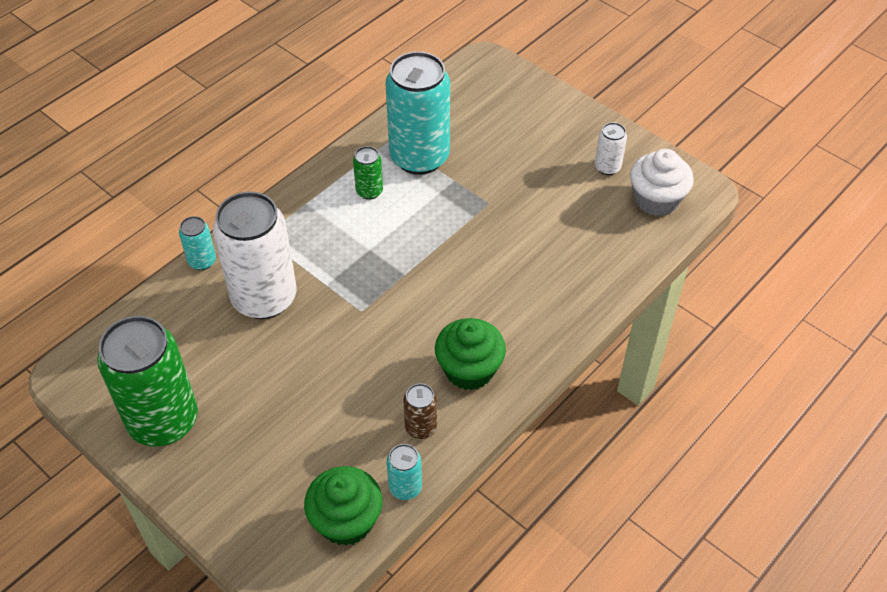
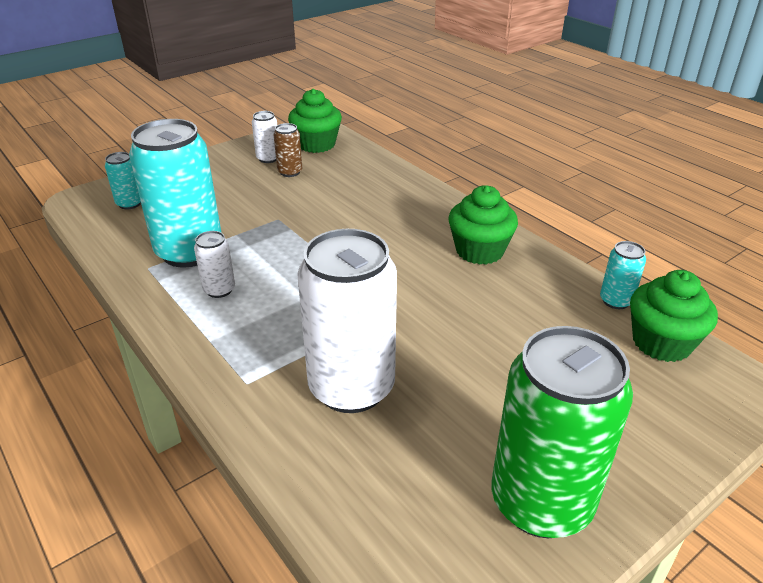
camera: 80 degrees left, 15 degrees down
turquoise can [179,216,216,270] -> turquoise can moved to [105,152,141,209]
green can [353,146,383,200] -> white can [194,231,235,298]
brown can [404,383,437,439] -> brown can moved to [274,123,302,177]
white cupcake [630,149,694,216] -> green cupcake [288,89,342,153]

